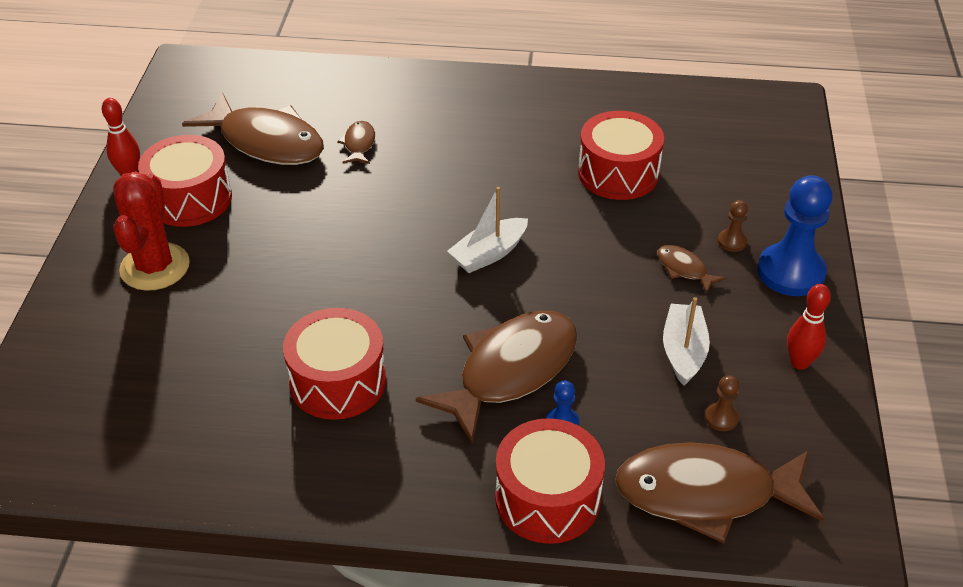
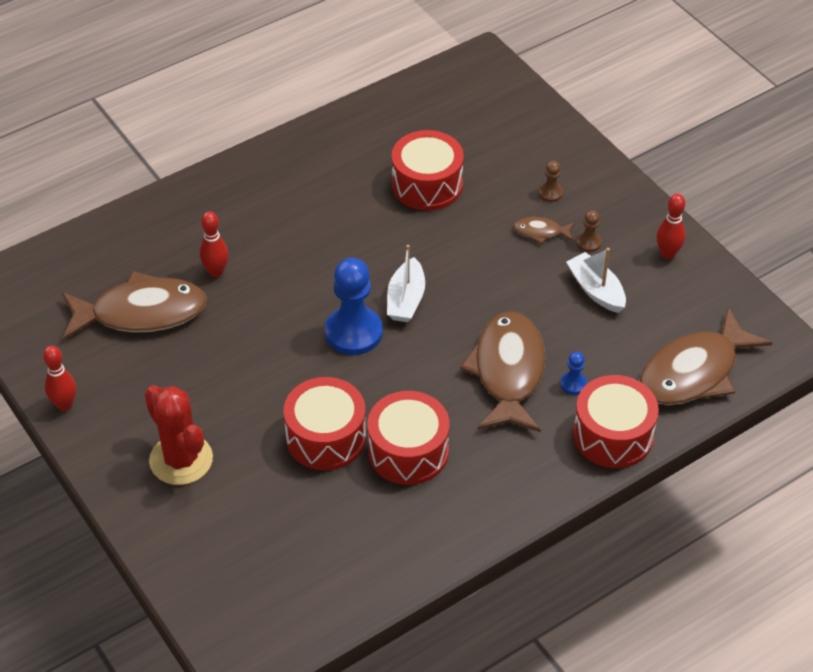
camera: 40 degrees left, 5 degrees up
red drum [138,135,232,227] -> red drum moved to [284,377,366,470]
brown fish [337,121,375,164] -> red bowling pin [200,211,229,277]
brown pawn [705,375,740,431] -> brown pawn moved to [577,210,602,252]
blue pawn [757,175,833,296] -> blue pawn moved to [325,258,383,355]

